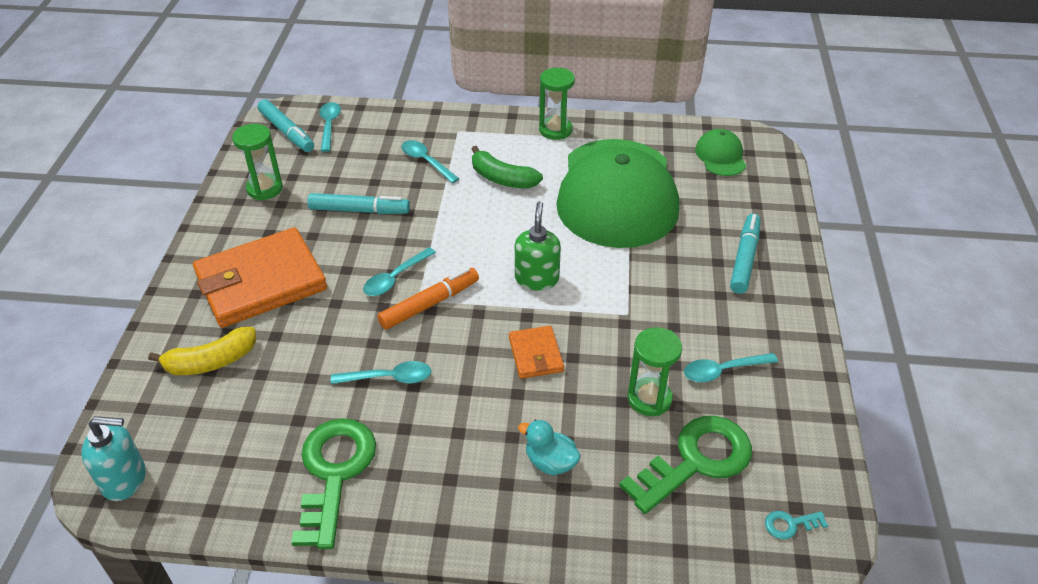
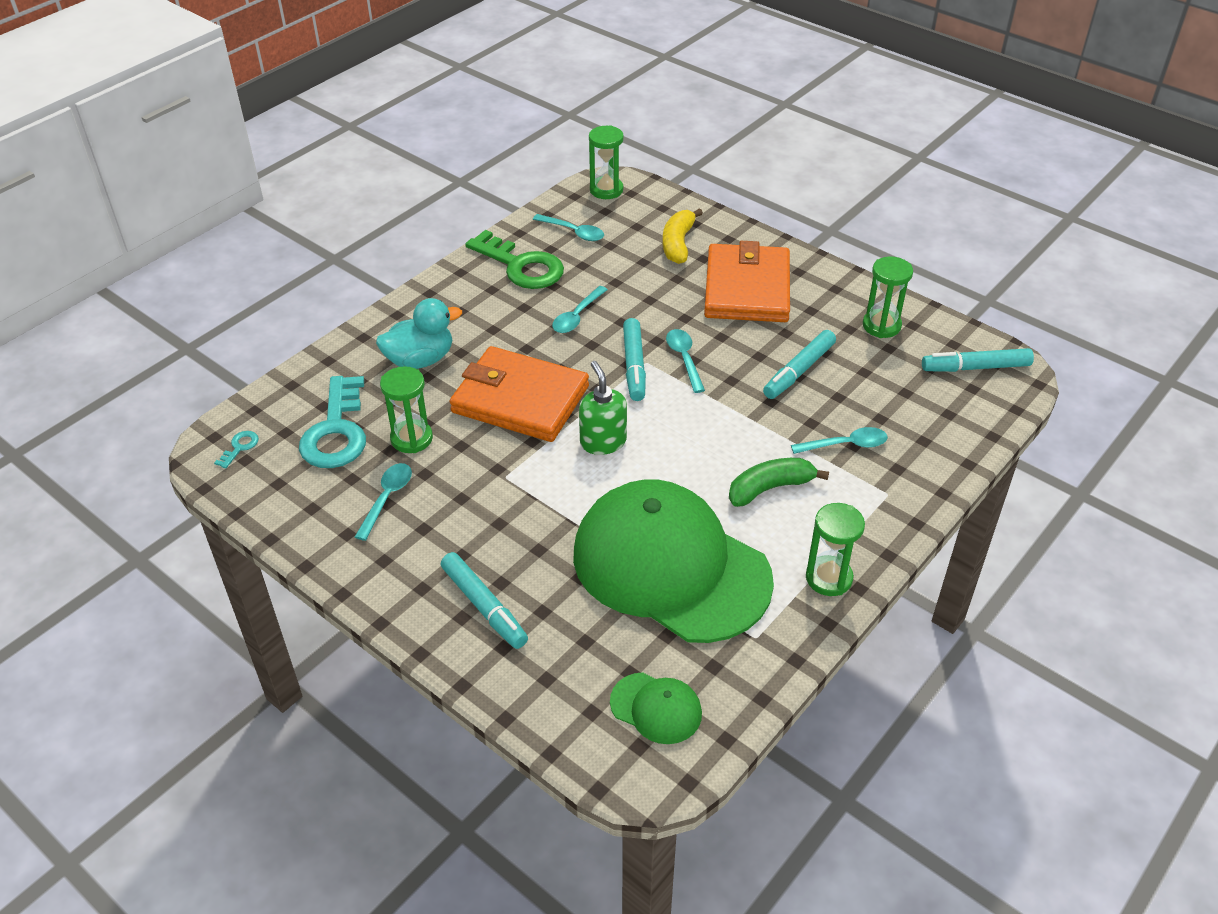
camera: 125 degrees right, 0 degrees up
turquoise soap dispenser [81,416,146,501] -> green hourglass [589,125,624,199]
turquoise spoon [319,102,341,152] -> turquoise spoon moved to [533,214,604,241]
orange marker [377,268,479,330] -> turquoise marker [623,318,646,401]
orange wallet [509,326,564,379] -> orange wallet [449,346,589,442], size x2.10
green soap dispenser [515,201,561,290] -> green soap dispenser turned 150 degrees counterclockwise [579,361,627,455]
turquoise duck [518,420,581,476] -> turquoise duck [376,298,462,369], size x1.56
green key [619,416,752,514] -> turquoise key [299,376,366,468]

